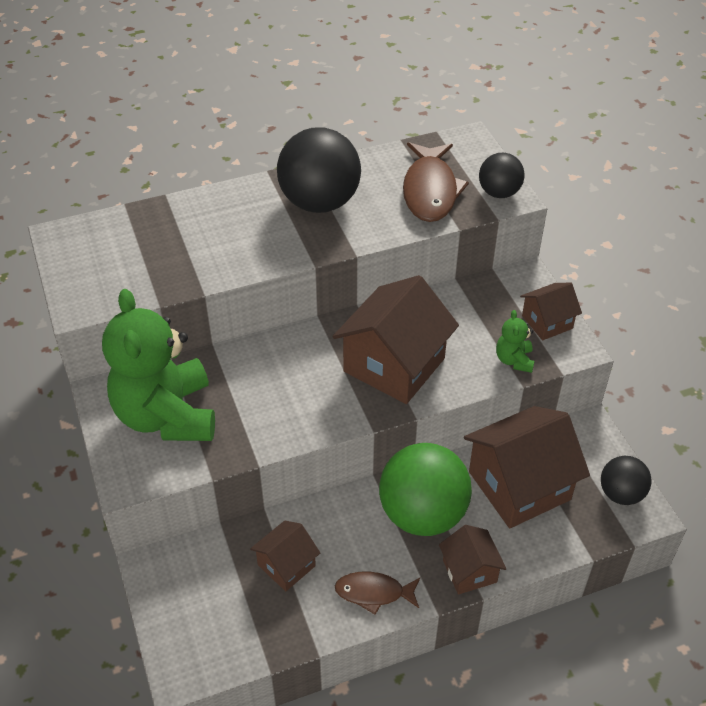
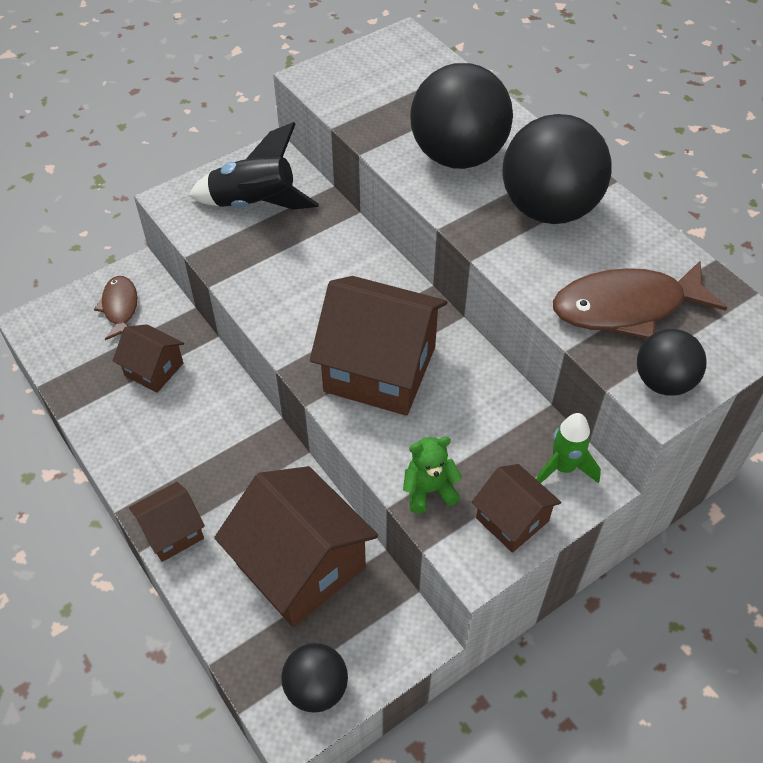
camera: 75 degrees right, 5 degrees up
green teddy bear [102,289,215,441] -> black rocket [188,122,319,210]
brown fish [335,572,420,615] -> brown fish moved to [94,276,137,340]
green ball [379,443,472,536] -> none
none -> black ball [410,63,513,169]
none -> green rocket [536,413,601,484]

